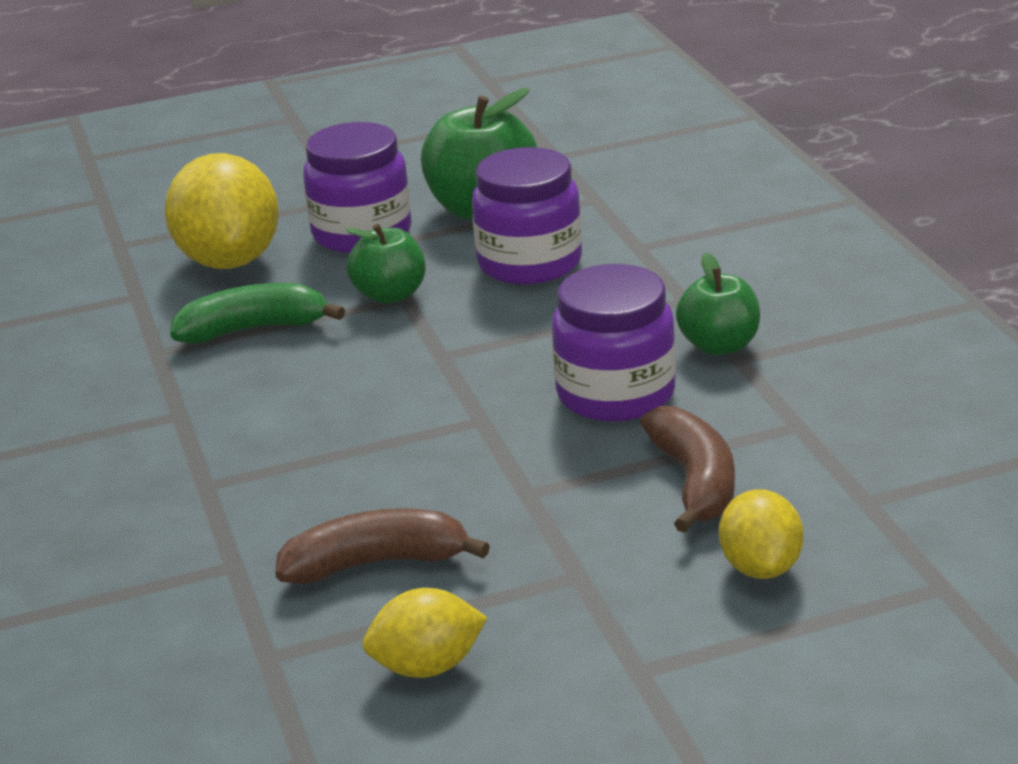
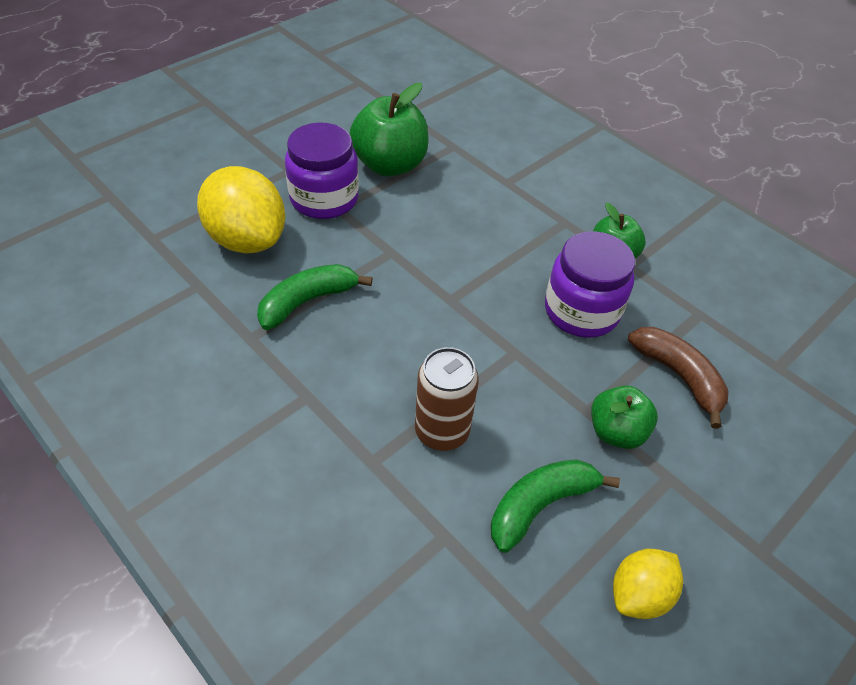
camera: 30 degrees left, 20 degrees up
brown banana [275,508,490,584] -> green banana [491,459,620,553]
green apple [345,224,426,304] -> green apple moved to [591,385,658,449]
purple jar [472,147,582,285] -> none
yellow lemon [719,489,804,579] -> none
none -> brown can [415,347,479,451]

